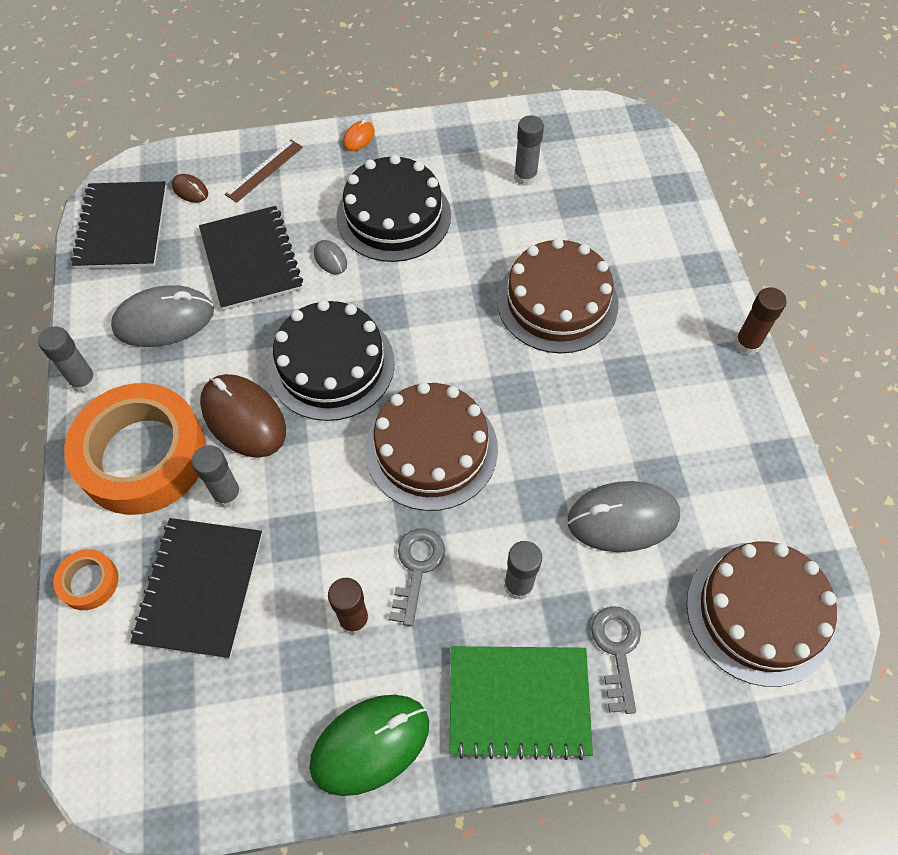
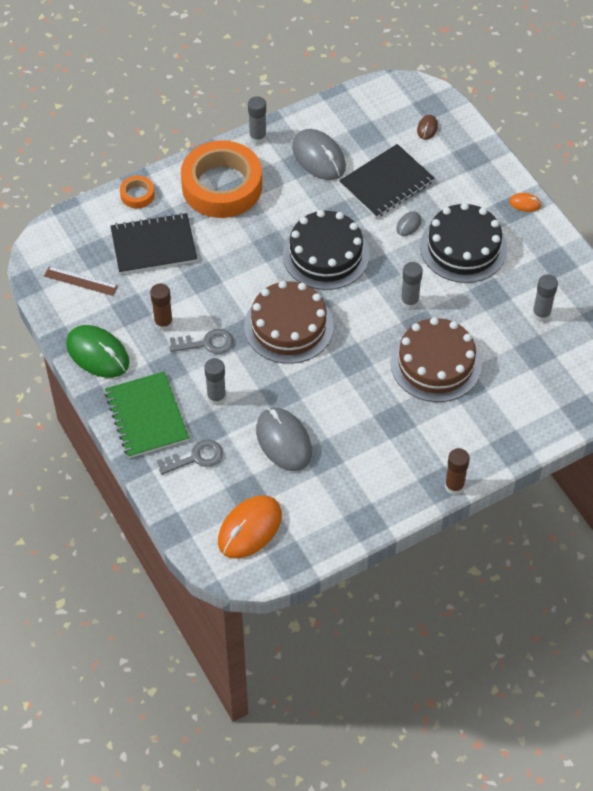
camera: 70 degrees right, 5 degrees down
black notebook [71,181,167,269] -> none
grey glue stick [192,445,242,508] -> grey glue stick moved to [401,262,423,310]
brown mouse [200,374,286,458] -> none
brown ruler [225,140,303,203] -> brown ruler moved to [44,266,118,296]
brown cake [686,542,837,687] -> orange mouse [218,495,282,559]

